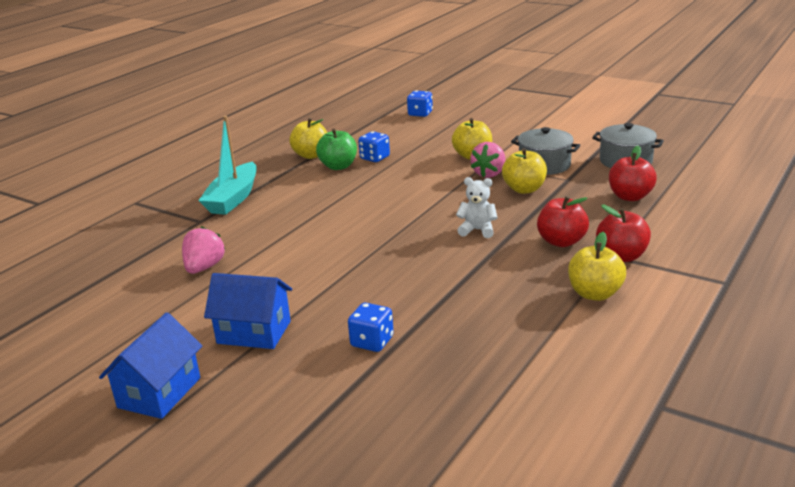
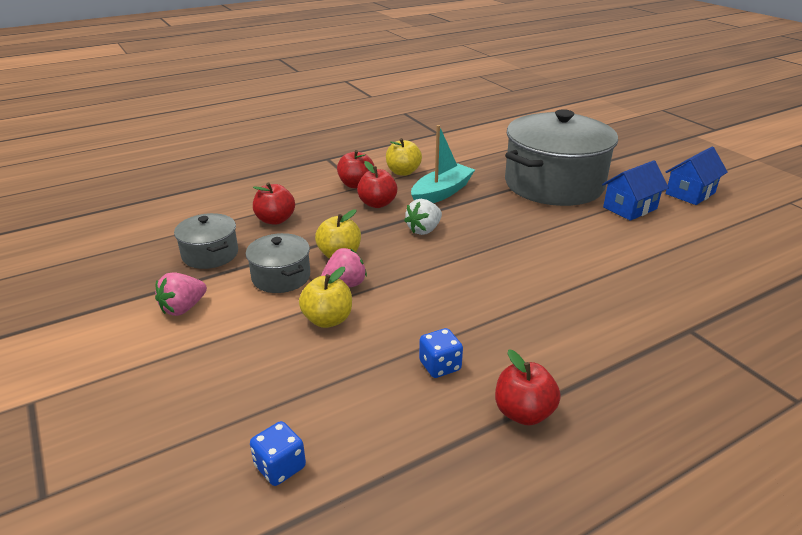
camera: 155 degrees left, 5 degrees up
pink strawberry [182,226,225,274] -> pink strawberry moved to [155,272,207,316]
turquoise boat [198,116,257,215] -> turquoise boat moved to [411,125,475,203]
blue house [204,273,292,349] -> blue house turned 75 degrees counterclockwise [602,160,669,221]
yellow apple [289,118,327,159] -> red apple [495,349,561,426]
green apple [316,128,357,170] -> none
blue dice [348,303,394,352] -> grey pot [505,109,618,206]
white teddy bear [456,177,498,238] -> white strawberry [404,199,442,235]

